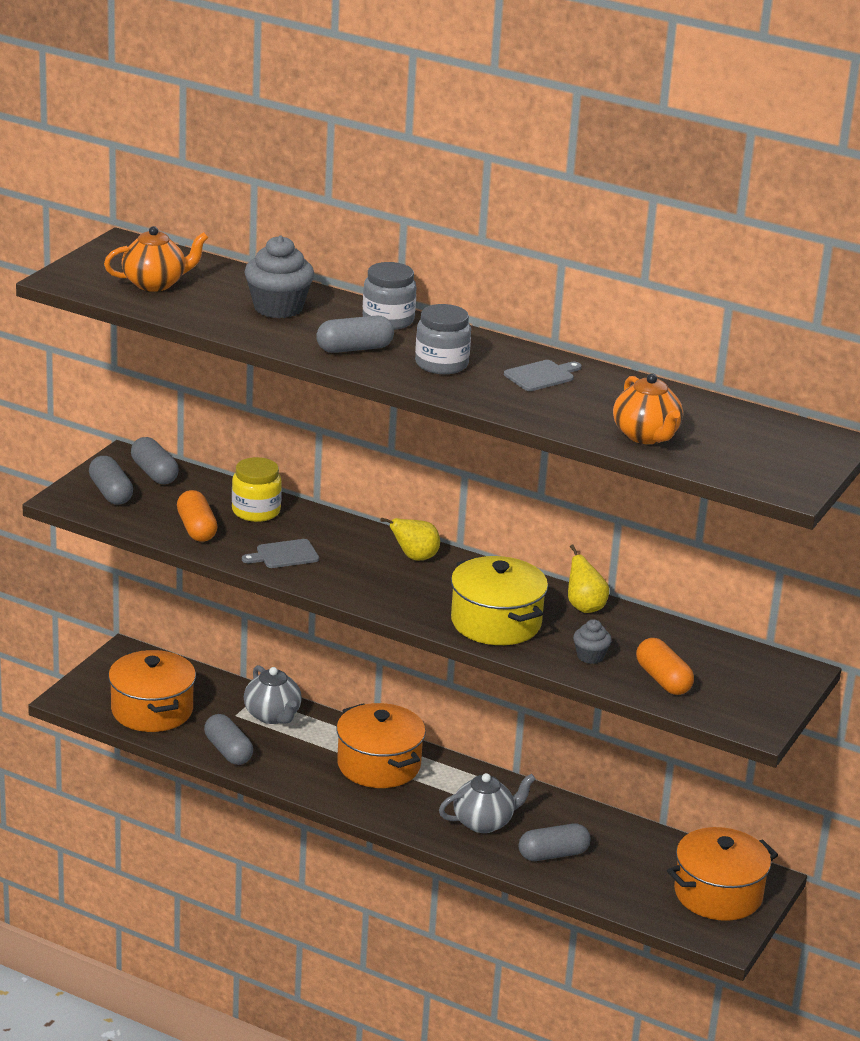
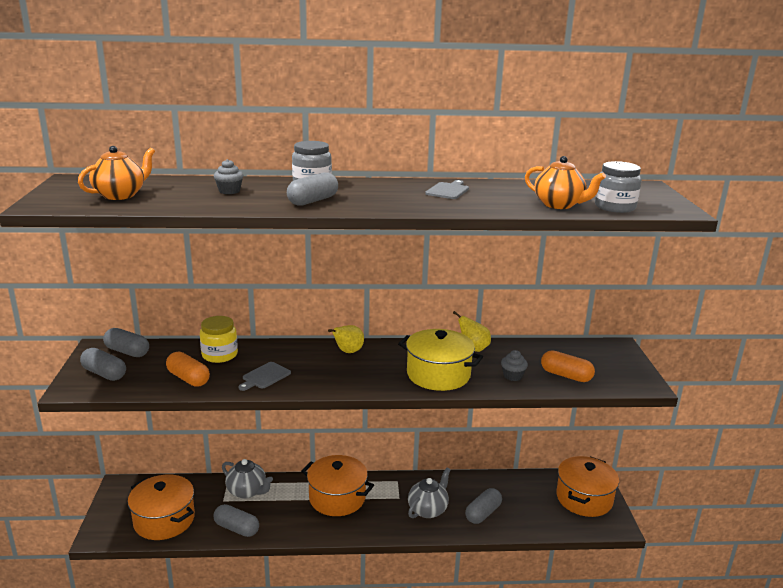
camera: 30 degrees left, 5 degrees down
grey cupcake [244,236,314,318] -> grey cupcake [214,159,243,194], size x0.54
grey jar [415,304,471,374] -> grey jar moved to [595,161,641,213]

